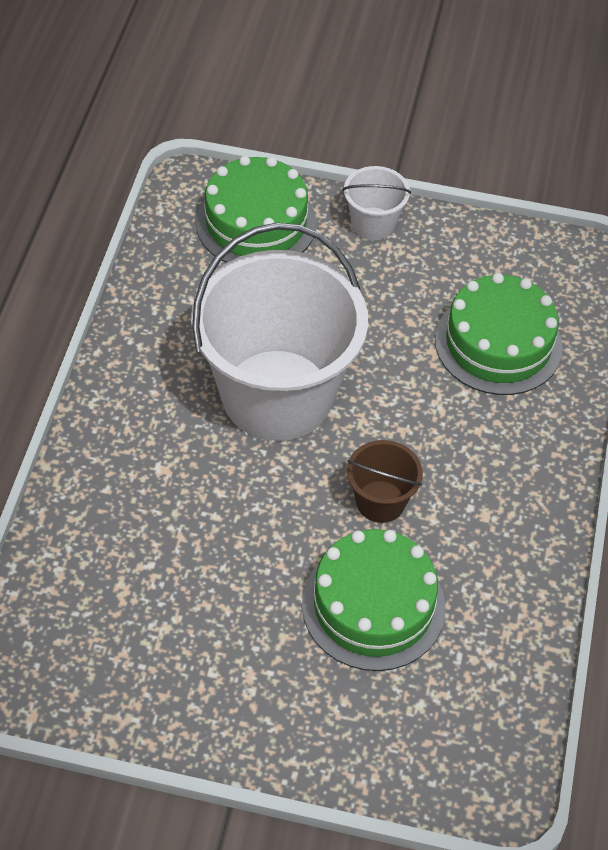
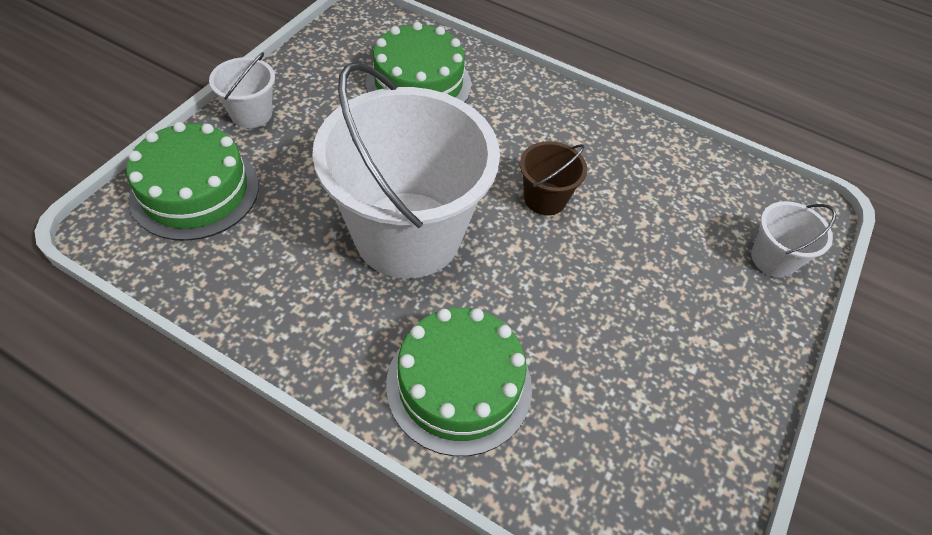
camera: 75 degrees left, 0 degrees up
green cake [302,529,445,671] -> green cake moved to [386,308,532,456]
none -> white bucket [751,201,836,277]

